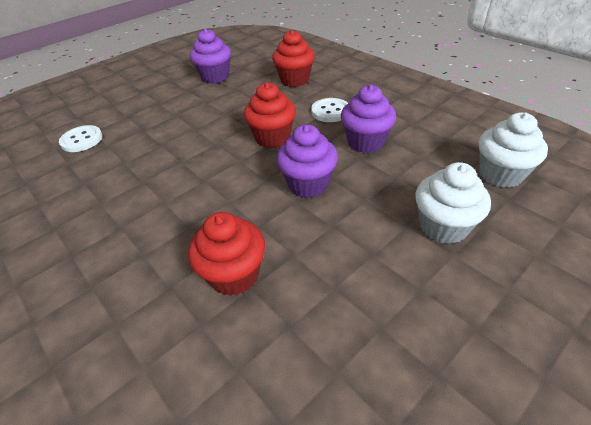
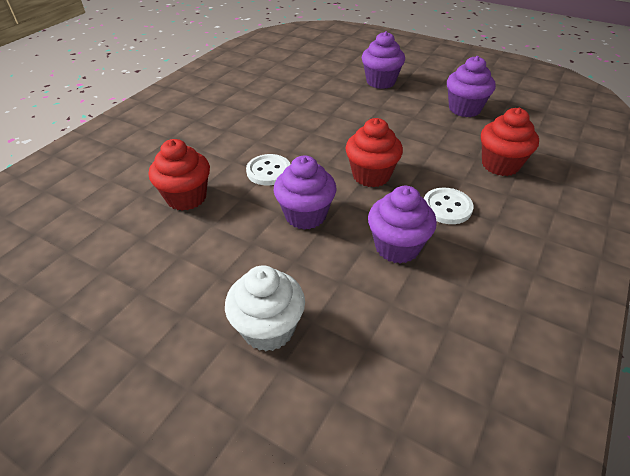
camera: 70 degrees right, 0 degrees up
white button [59,125,103,152] -> white button moved to [246,154,291,185]
white cupcake [479,112,548,188] -> none
none -> purple cupcake [362,31,405,89]

